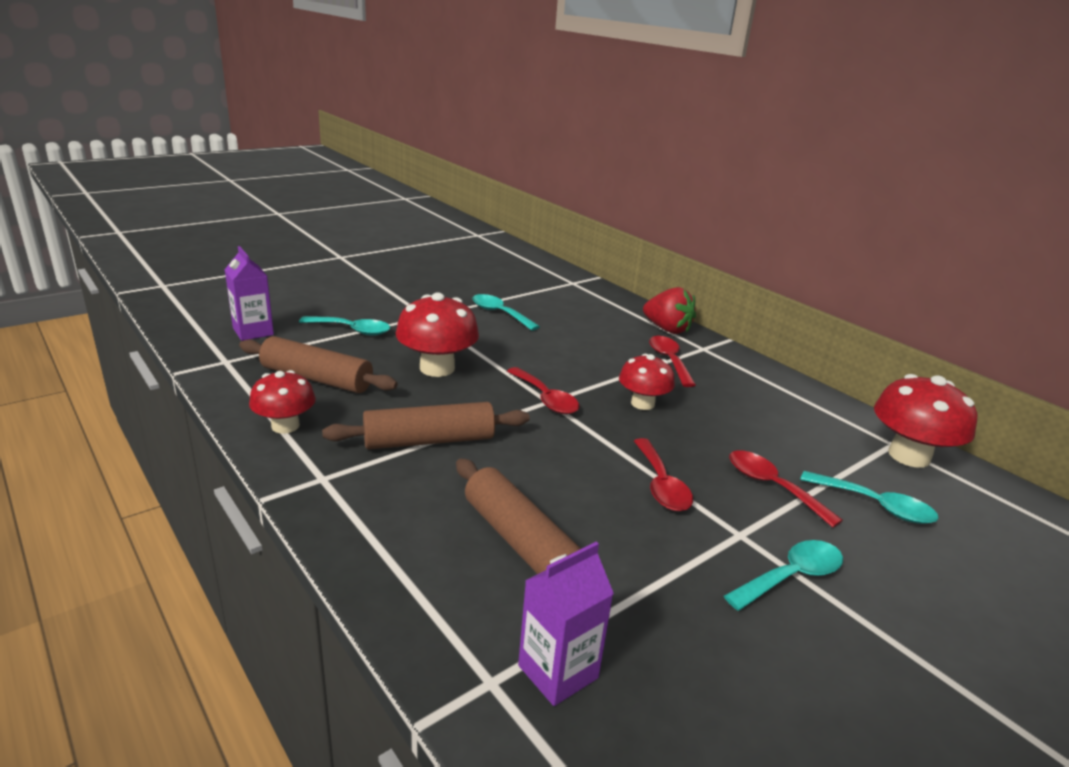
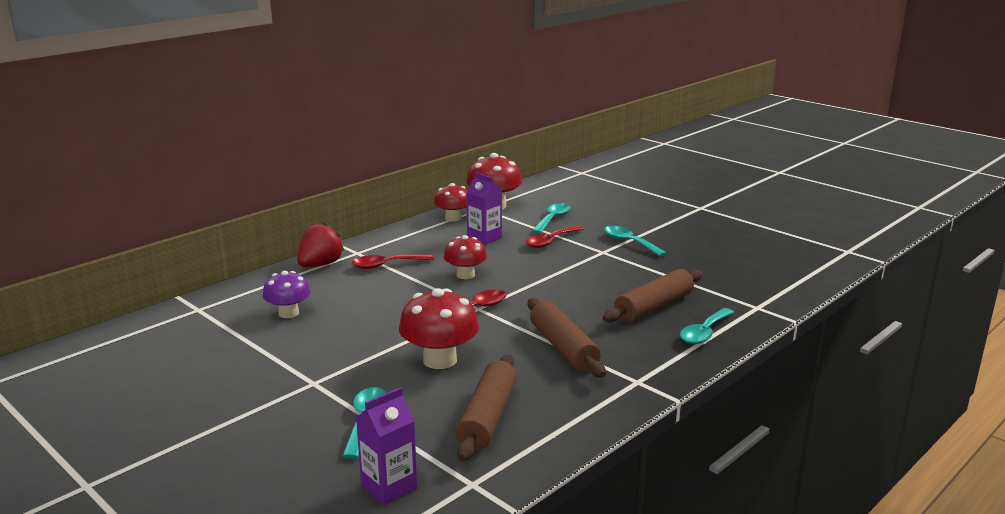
camera: 95 degrees left, 5 degrees down
red mushroom [249,370,316,434] -> red mushroom moved to [434,183,467,222]
turquoise spoon [472,294,540,331] -> turquoise spoon moved to [680,308,734,344]
purple carton [518,542,614,706] -> purple carton moved to [466,172,502,245]
red spoon [634,438,693,512] -> none
none -> purple mushroom [263,271,311,318]

